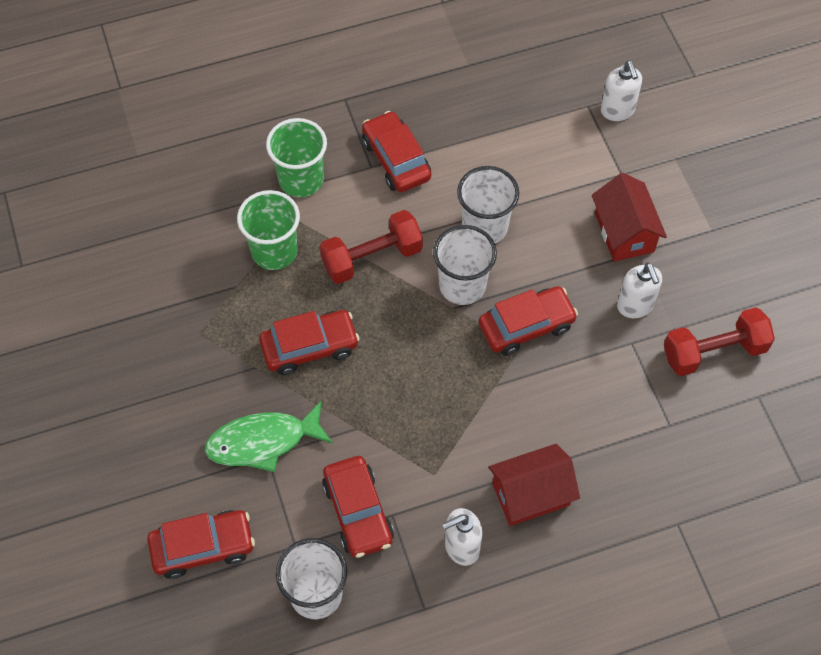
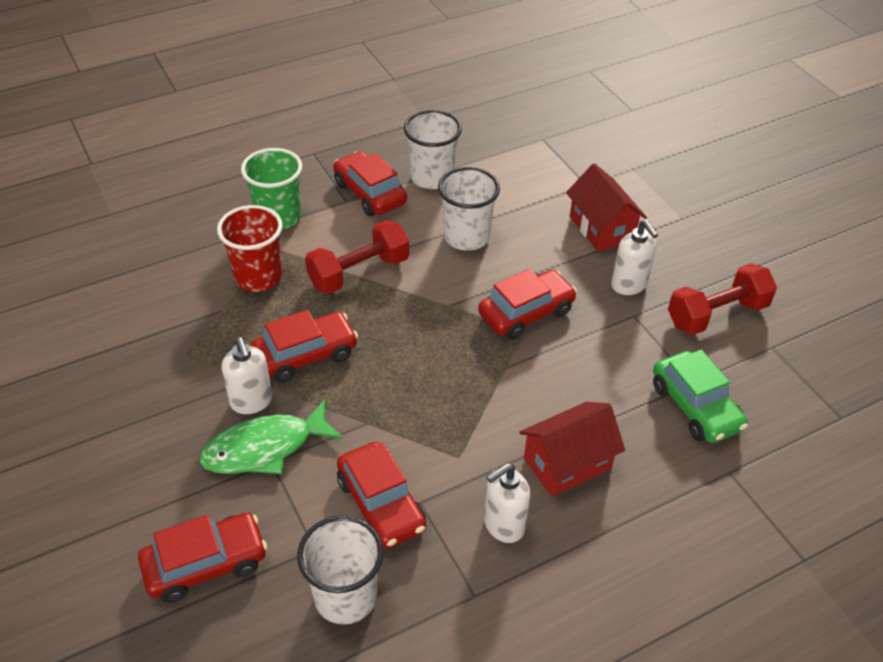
camera: 10 degrees left, 15 degrees down
green cup [237,190,300,270] -> red cup [217,205,283,292]
white cup [433,225,497,305] -> white cup moved to [404,110,462,189]
white soap dispenser [601,60,642,121] -> white soap dispenser moved to [221,337,272,414]
none -> green car [653,350,748,443]

